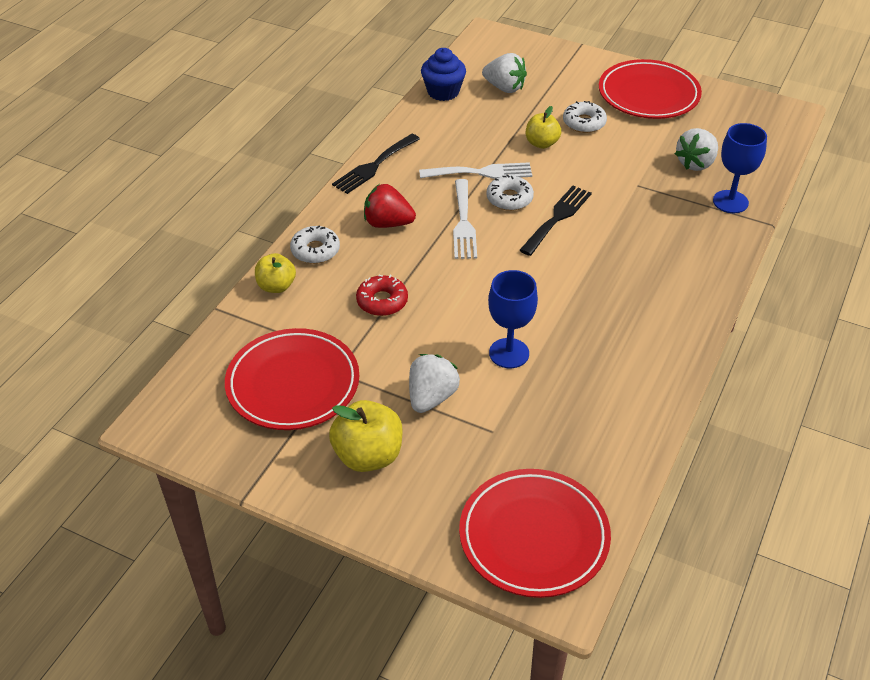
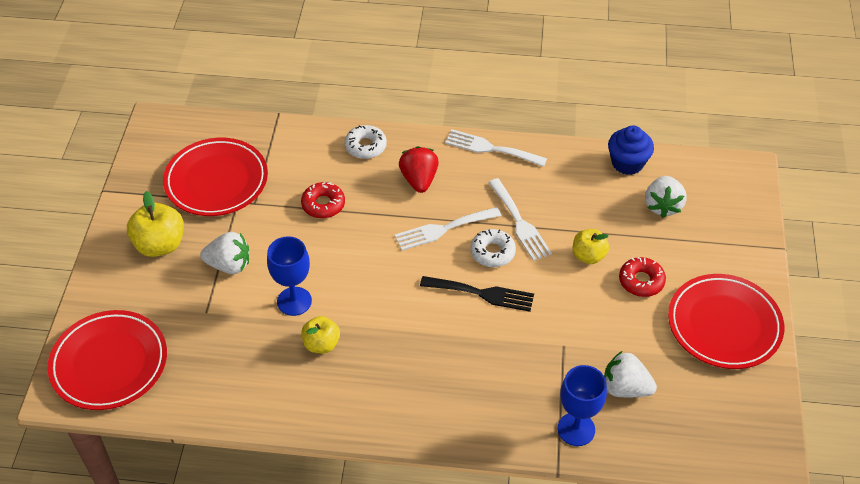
camera: 70 degrees right, 5 degrees up
yellow apple [255,253,296,293] -> yellow apple moved to [302,316,340,353]
black fork [332,134,420,194] -> white fork [445,129,547,167]
white donut [563,101,607,133] -> red donut [619,257,666,297]

